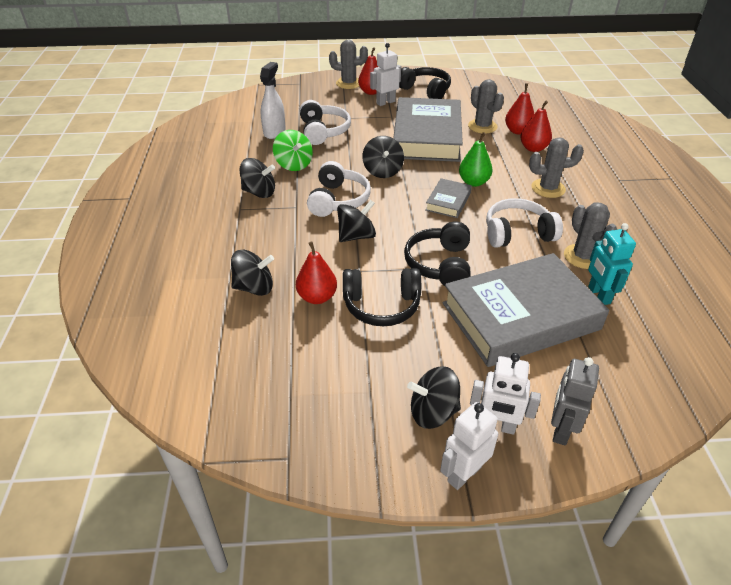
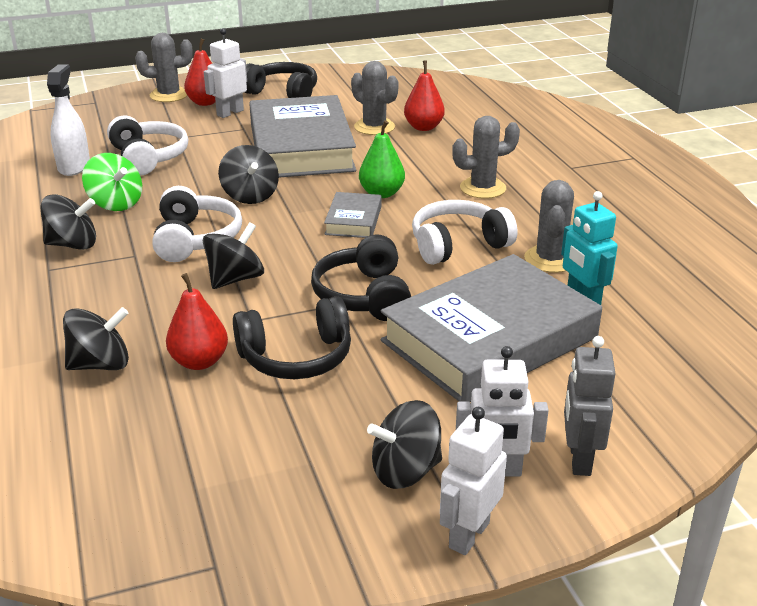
camera: 15 degrees left, 10 degrees down
red pear [520,101,552,152] -> none
grey cactus [564,203,617,269] -> grey cactus turned 45 degrees clockwise [524,180,574,273]

